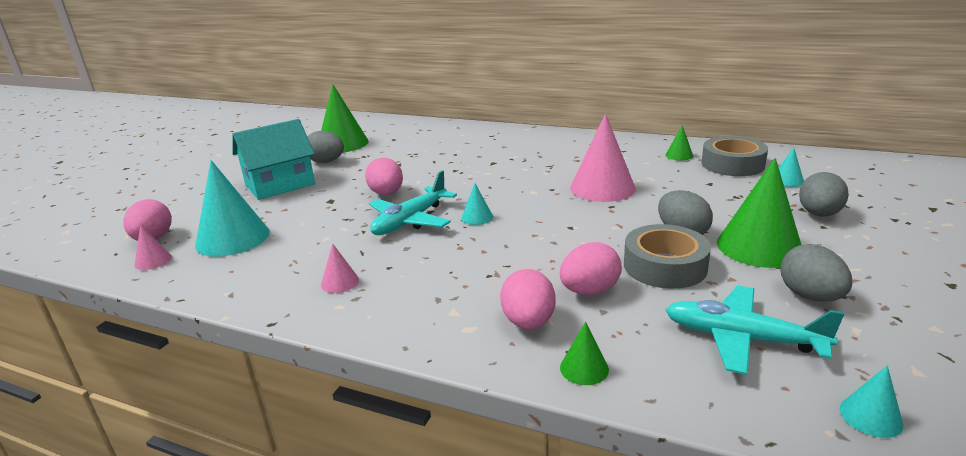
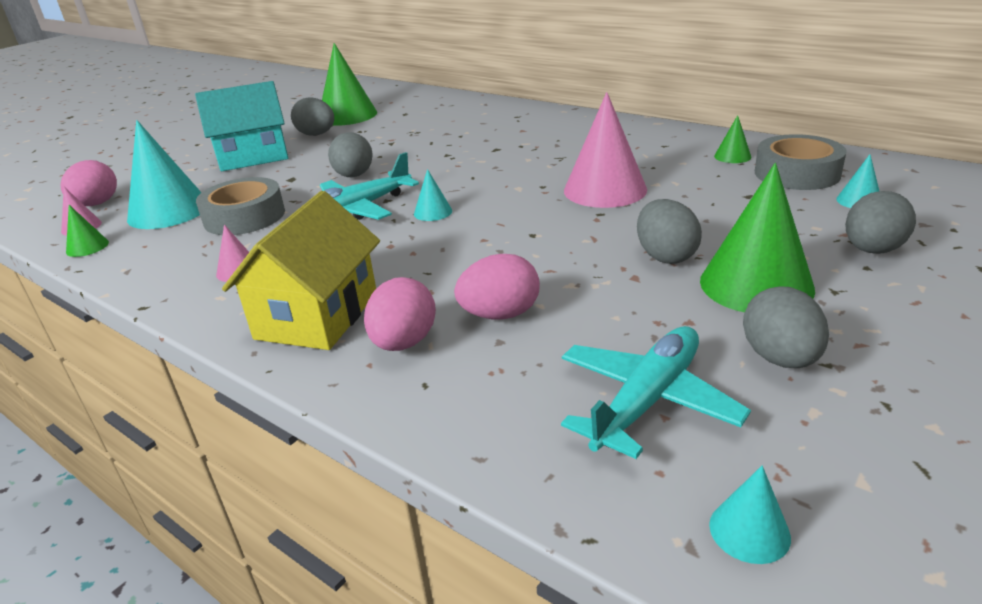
camera: 15 degrees right, 5 degrees up
pink egg [365,158,403,195] -> grey egg [328,132,373,177]
green cone [560,322,609,385] -> green cone moved to [66,205,109,257]
grey tape [624,224,711,289] -> grey tape moved to [196,177,285,235]
turquoise plane [665,286,844,375] -> turquoise plane turned 90 degrees clockwise [561,326,751,459]
none -> yellow house [222,191,380,350]

